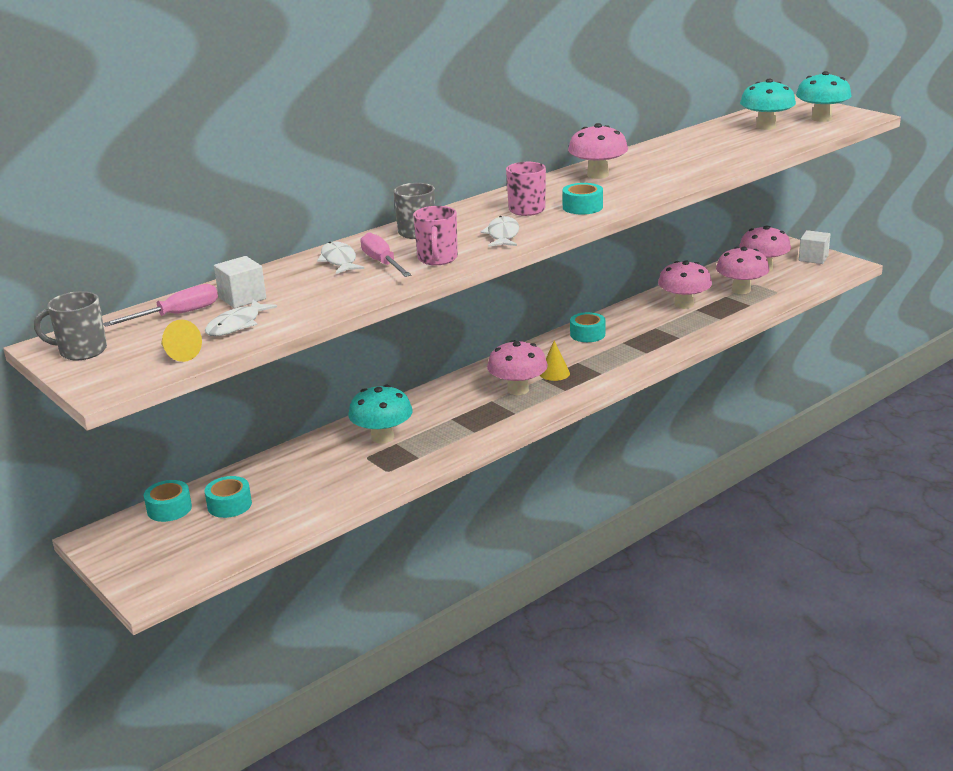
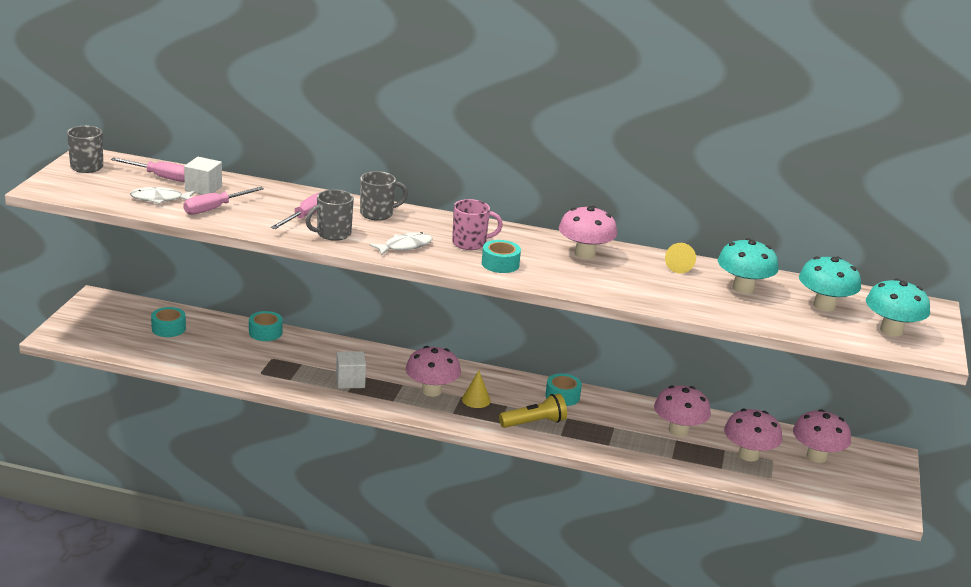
camera: 50 degrees right, 0 degrees up
turquoise tape [144,480,192,522] -> turquoise tape moved to [249,311,283,341]
yellow cone [161,319,202,362] -> yellow cone moved to [665,243,696,273]
white fish [317,242,364,274] -> none
turquoise mushroom [348,385,413,444] -> turquoise mushroom moved to [718,238,778,294]
pink mug [413,206,458,265] -> grey mug [306,189,354,241]
white cube [799,230,830,264] -> white cube moved to [336,351,366,389]
none -> pink screwdriver [183,187,264,215]
none -> yellow flashlight [499,394,567,428]

